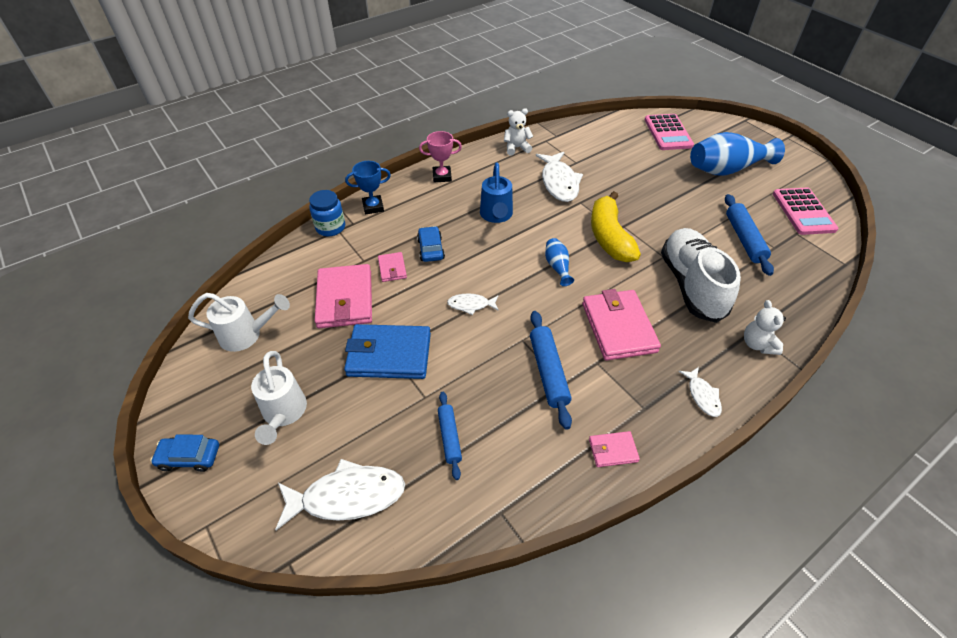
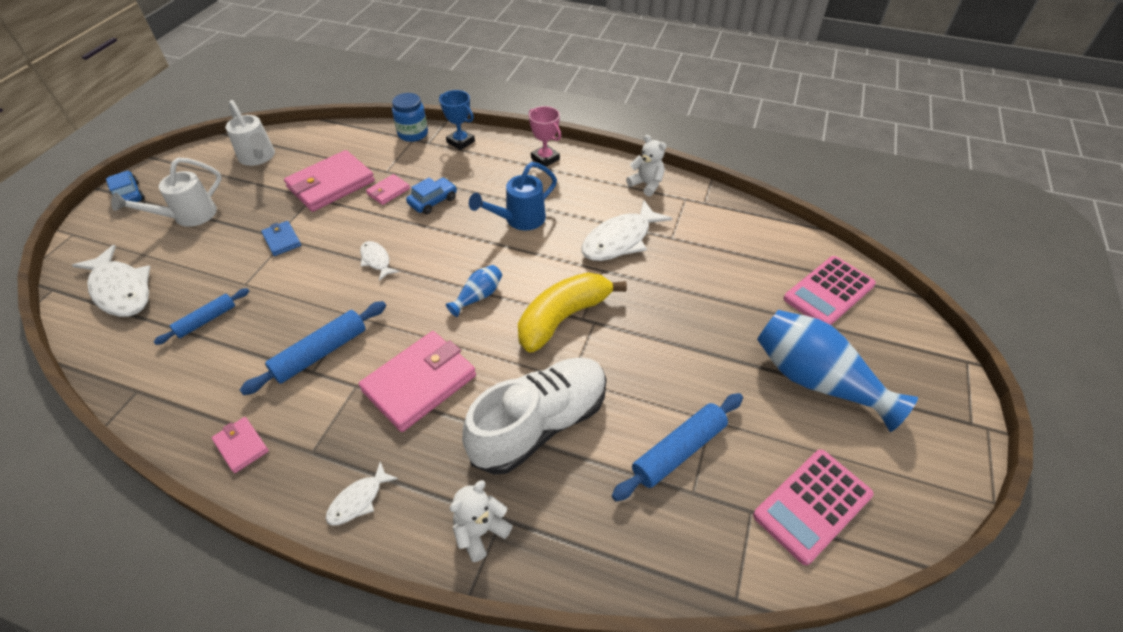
camera: 55 degrees right, 0 degrees up
blue wallet [344,324,431,379] -> blue wallet [261,221,301,256], size x0.49

